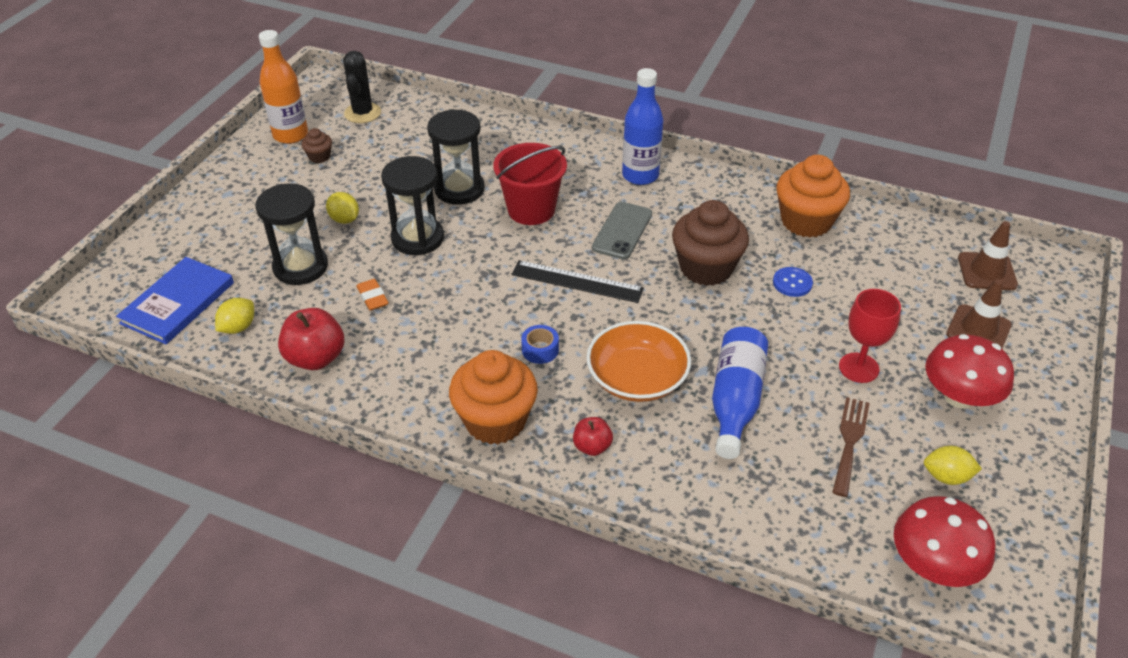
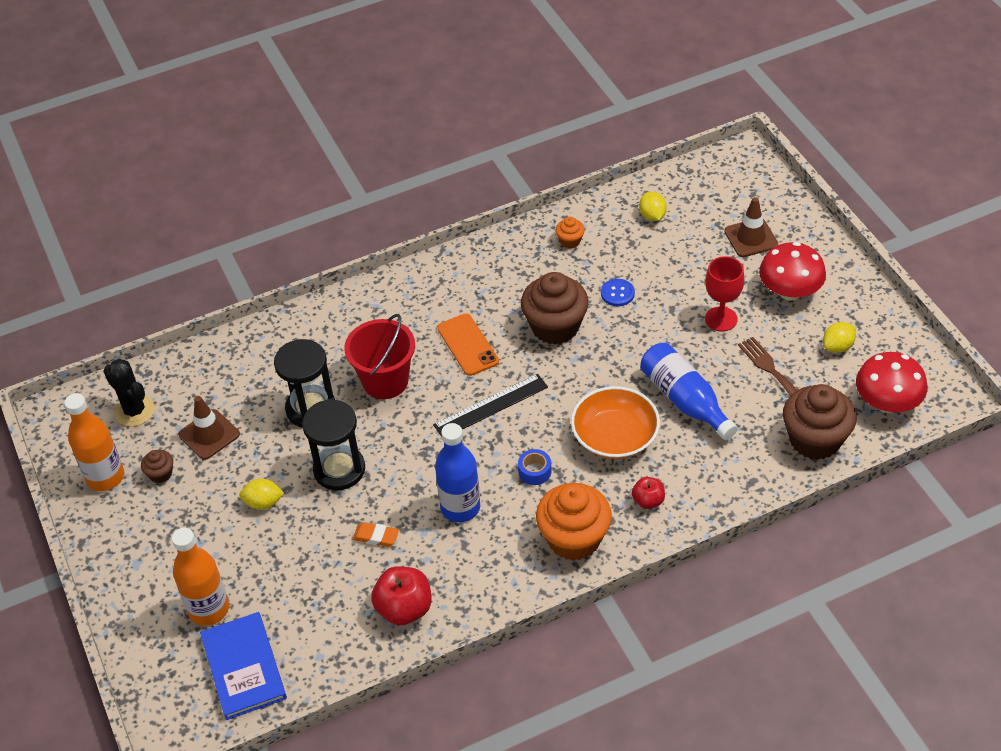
camera: 45 degrees left, 5 degrees up
yellow lemon [215,298,254,334] -> yellow lemon moved to [639,192,667,221]
black hourglass [256,183,328,285] -> none
grey phone [592,202,652,259] -> orange phone [437,314,499,376]
blue bottle [622,68,664,185] -> blue bottle moved to [435,423,480,522]
orange cupcake [776,155,850,238] -> orange cupcake [556,217,585,248], size x0.45
brown traffic cone [958,221,1018,290] -> brown traffic cone moved to [179,396,240,460]
none -> orange bottle [172,528,229,626]
none -> brown cupcake [783,384,857,460]

